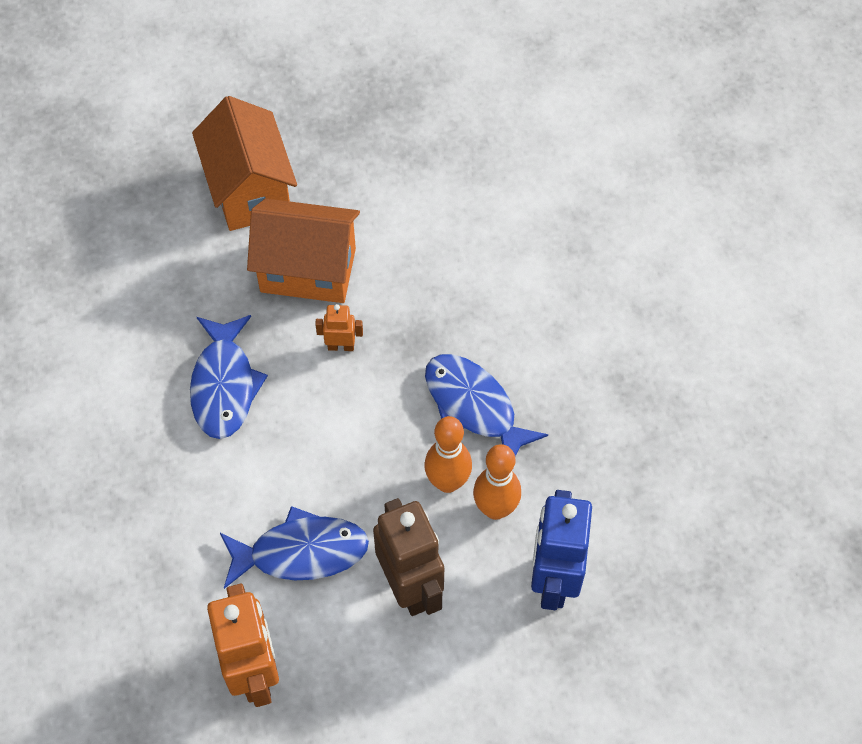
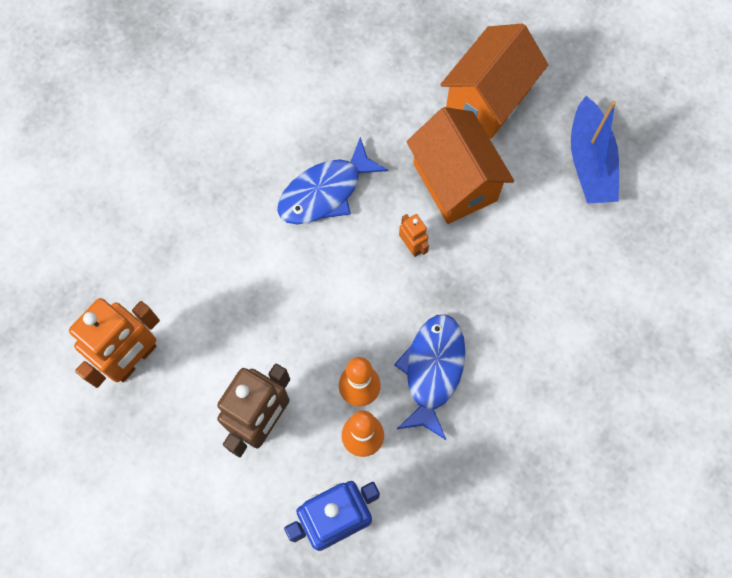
camera: 55 degrees right, 10 degrees up
blue fish [220,506,369,589] -> none
none -> blue boat [571,96,619,204]

